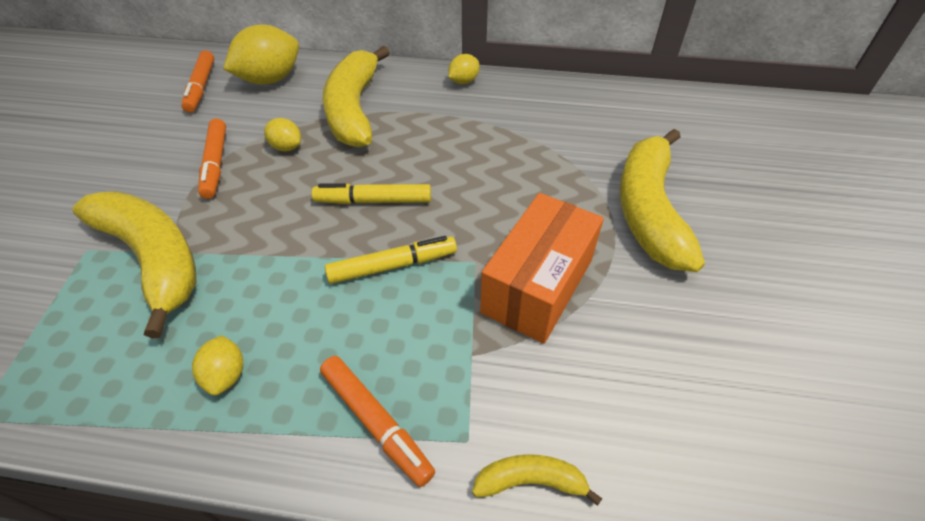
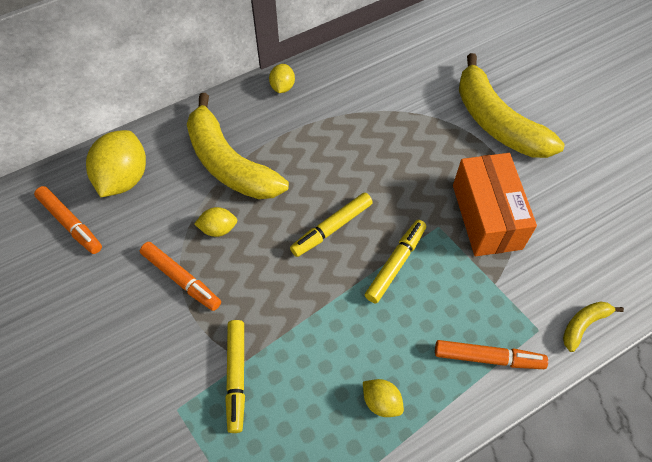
camera: 40 degrees left, 10 degrees up
yellow banana [72,191,197,339] -> yellow marker [225,320,245,433]

